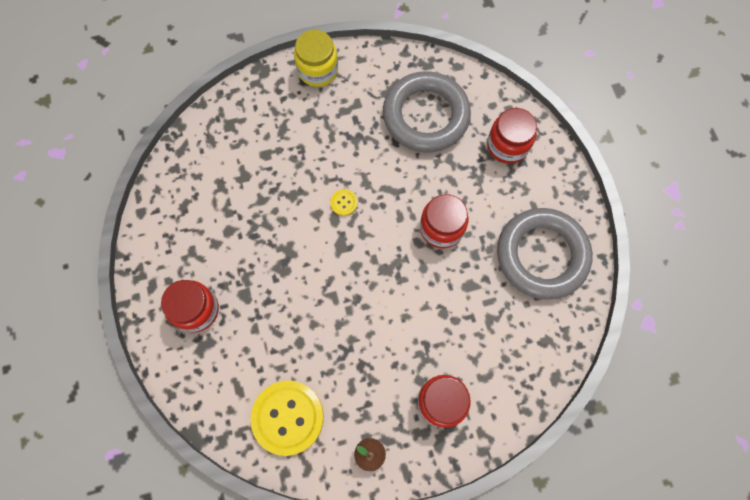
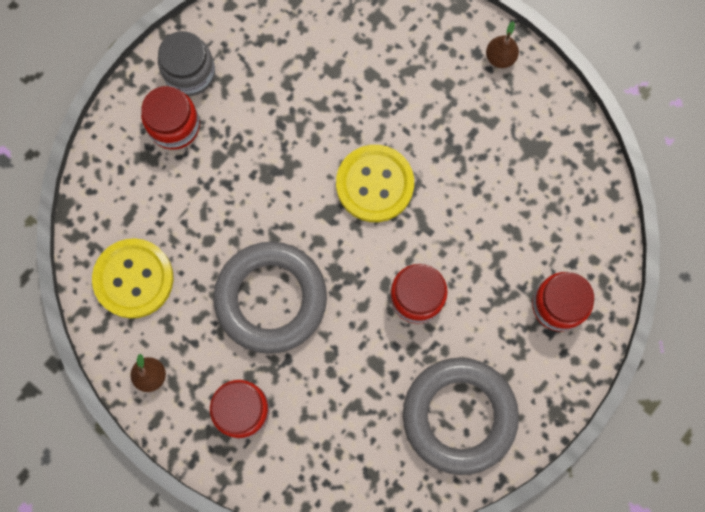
camera: 55 degrees right, 5 degrees up
yellow jar [294,30,338,87] -> brown pear [486,21,519,68]
yellow button [330,189,357,216] -> yellow button [336,145,414,222], size x2.39
grey ring [383,71,471,153] -> grey ring moved to [213,242,327,354]
none -> grey jar [158,31,215,96]

